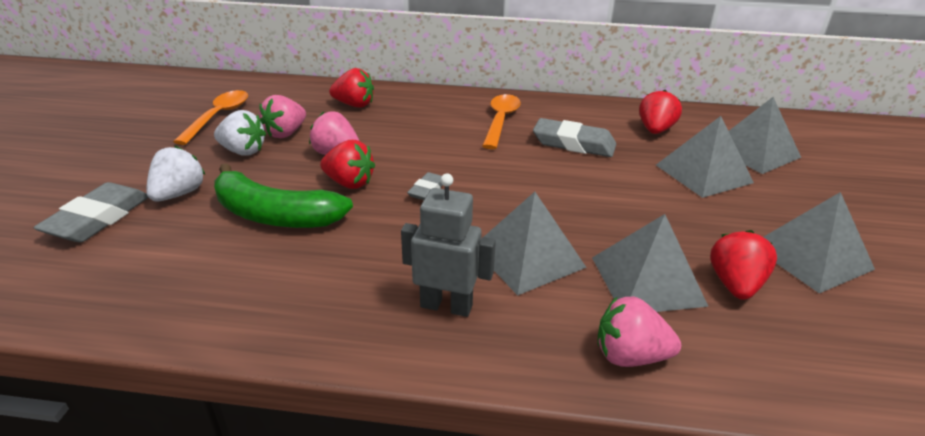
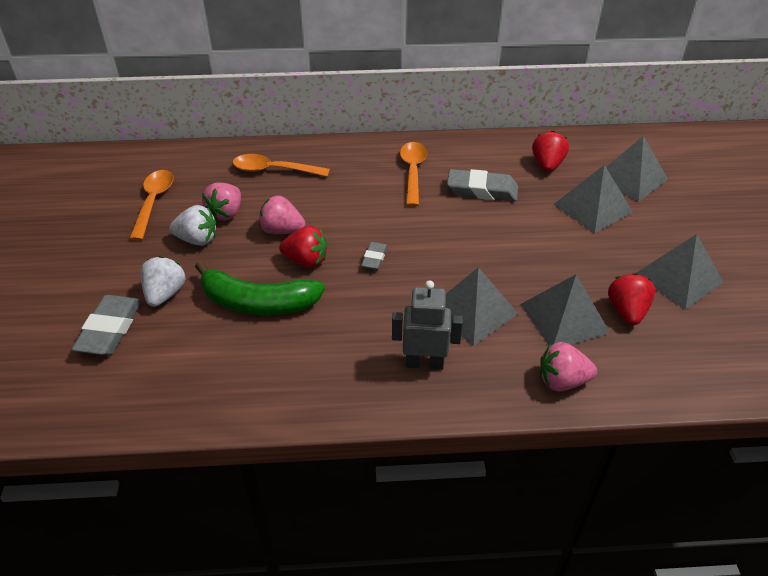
camera: 10 degrees left, 10 degrees up
red strawberry [329,68,374,108] -> orange spoon [233,154,330,177]

